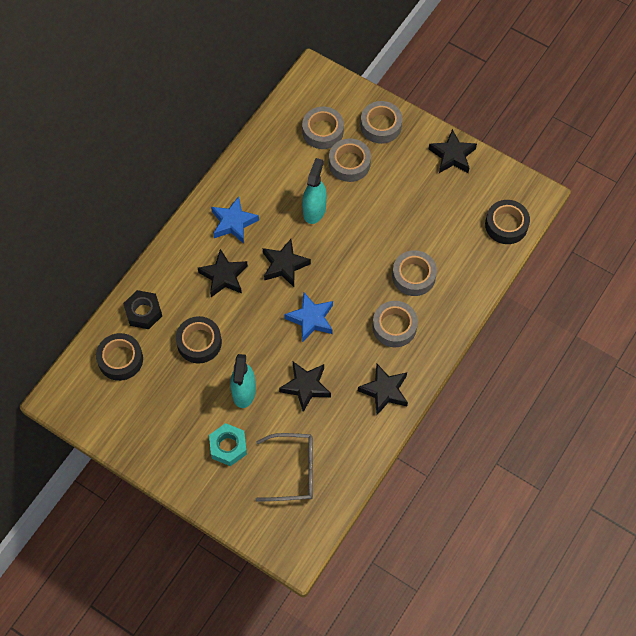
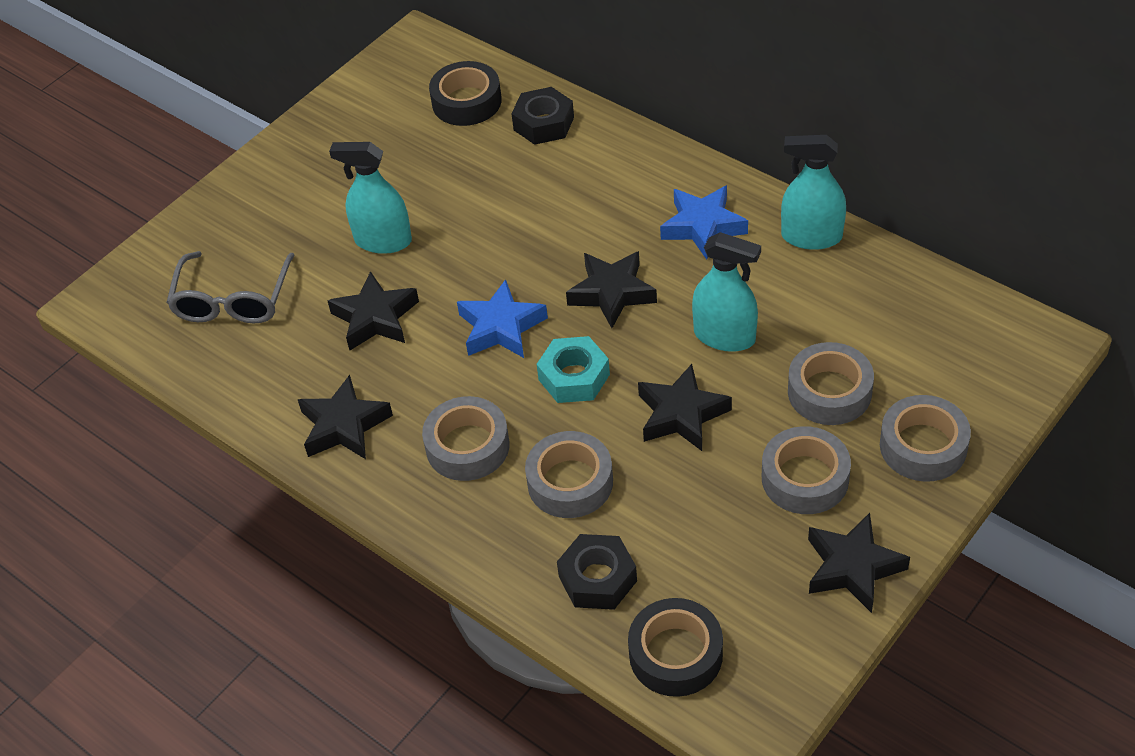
camera: 100 degrees right, 15 degrees down
black tape [176,316,222,363] -> none
black star [198,249,248,297] -> black star moved to [638,364,732,451]
turquoise nut [209,423,247,466] -> turquoise nut moved to [537,336,610,403]
grey tape [302,106,344,149] -> grey tape moved to [762,426,851,514]
none -> black nut [557,534,637,610]
none -> turquoise spray bottle [781,135,846,250]

